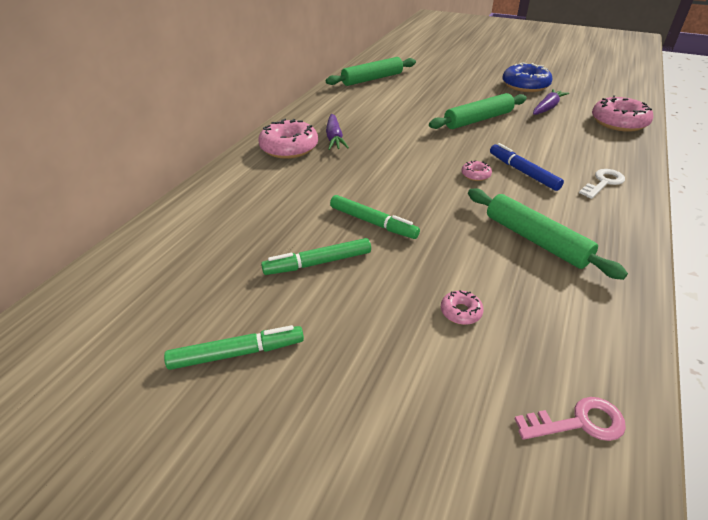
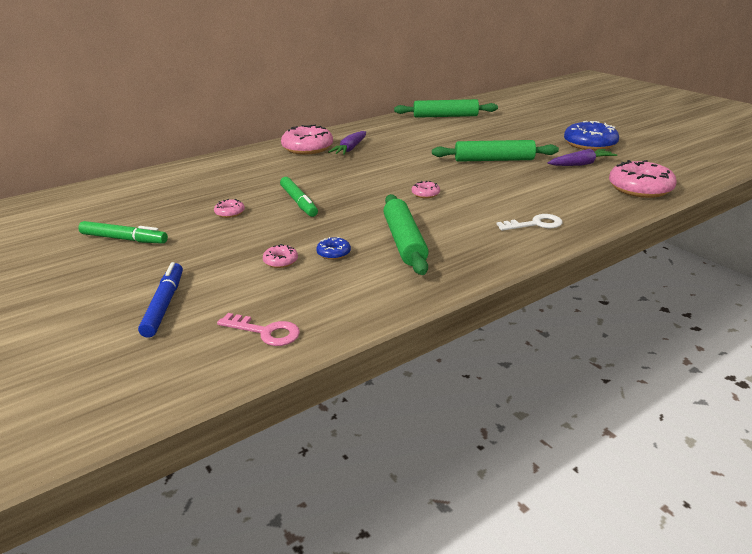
camera: 30 degrees right, 10 degrees down
green marker [261,238,371,275] -> pink donut [214,199,245,218]
blue marker [490,143,564,191] -> blue marker moved to [138,262,183,338]
none -> blue donut [316,237,351,260]

